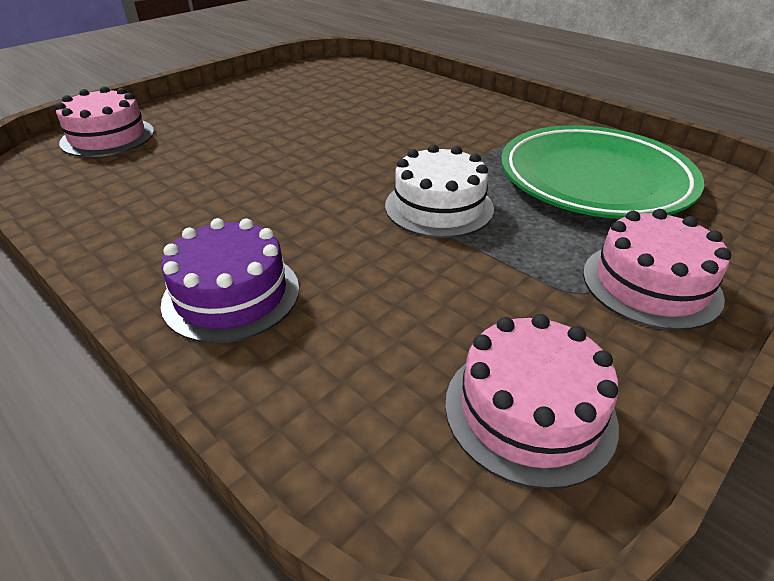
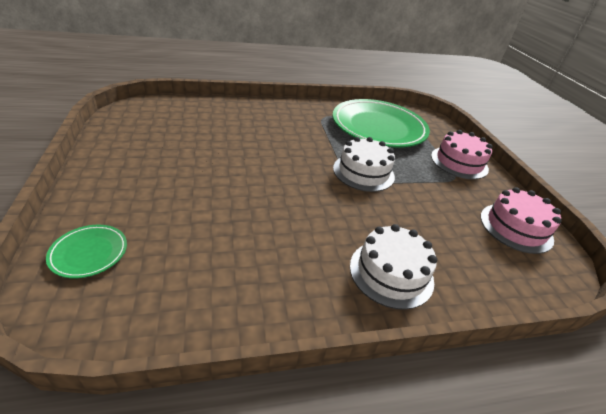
camera: 60 degrees left, 0 degrees up
pink cake [55,86,154,157] -> green plate [46,225,127,278]
purple cake [161,218,299,343] -> white cake [350,224,437,310]

